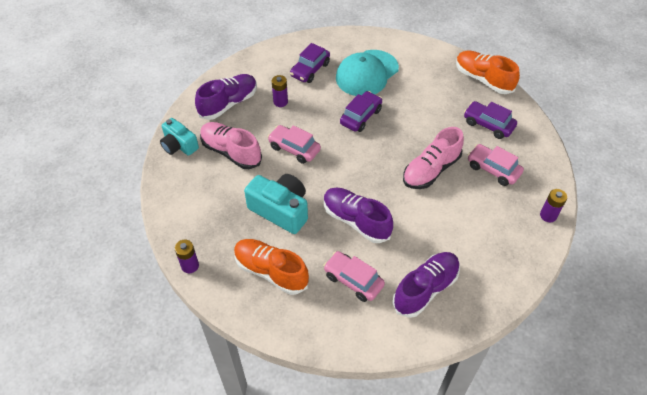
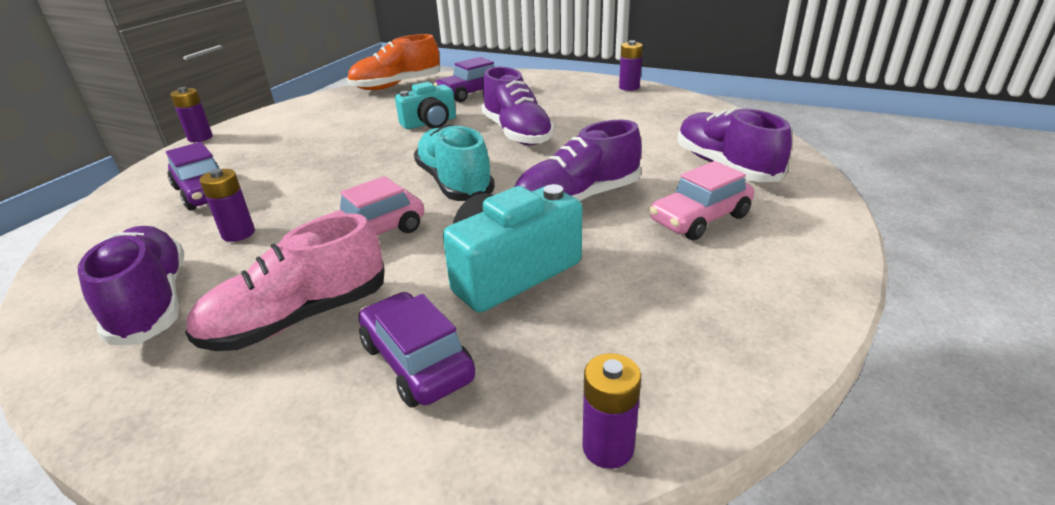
camera: 70 degrees left, 20 degrees down
turquoise camera [160,118,199,156] -> turquoise camera moved to [395,82,456,129]
orange shoe [234,239,309,295] -> none
turquoise cap [336,50,399,96] -> none
purple car [340,91,382,132] -> purple car moved to [359,292,475,407]
pink shoe [403,127,464,189] -> purple shoe [482,67,554,145]
pink car [468,144,524,186] -> none
none -> purple battery [170,87,213,142]
none -> turquoise shoe [414,124,495,201]

